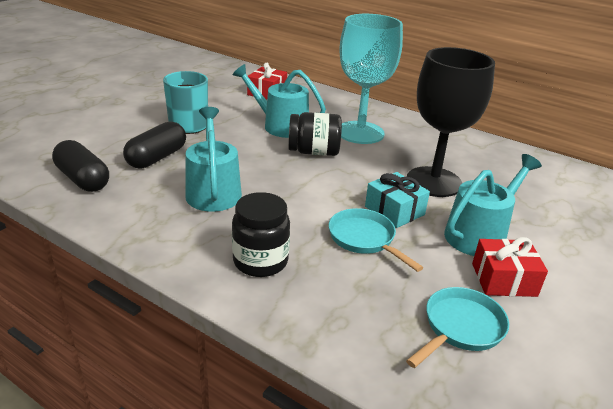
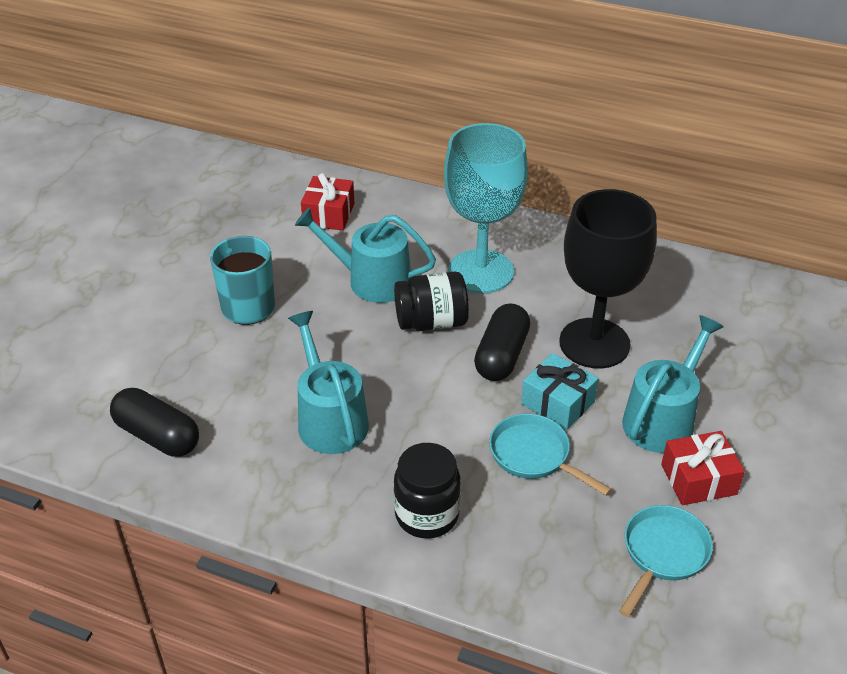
camera: 10 degrees left, 10 degrees up
black capsule [123,121,186,169] -> black capsule moved to [474,303,530,381]

